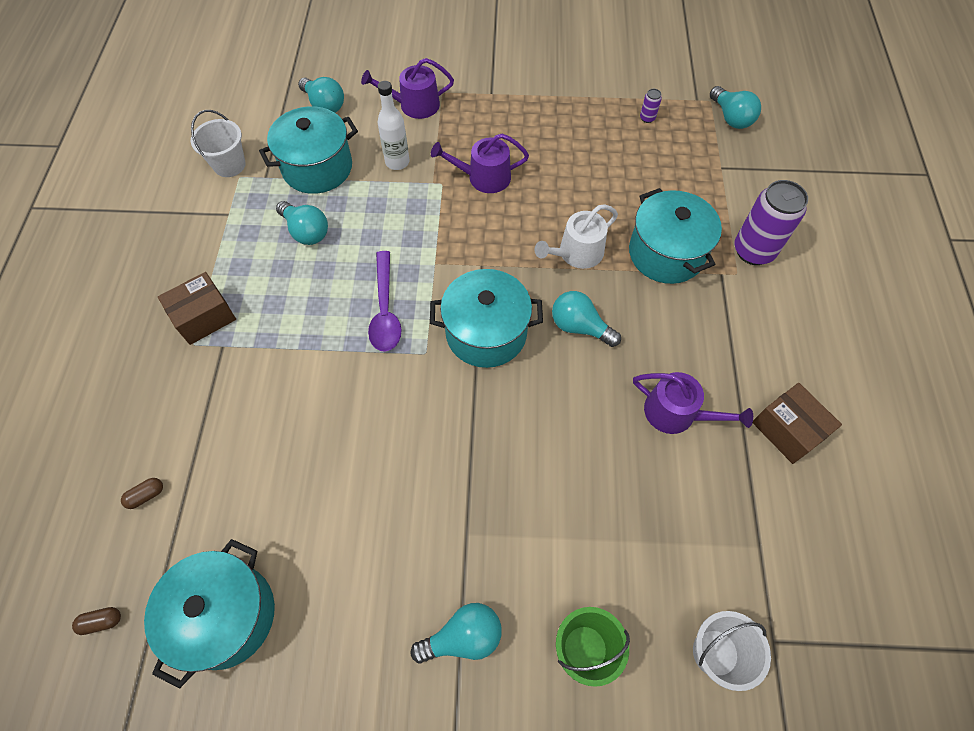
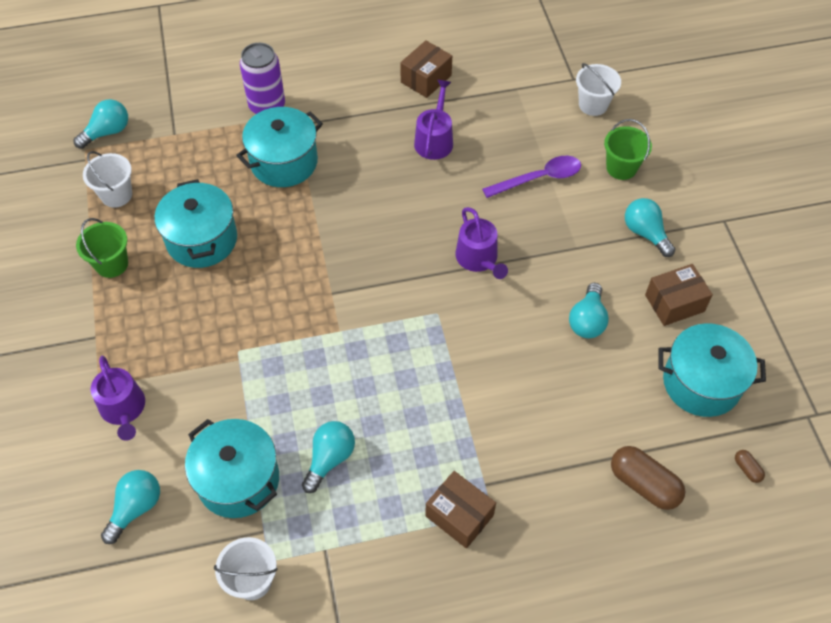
camera: 105 degrees left, 5 degrees down
brown capsule [121,478,163,509] -> brown capsule [611,446,685,510], size x2.16
purple spoon [368,251,401,352] -> purple spoon moved to [482,156,581,198]
white bottle [377,81,410,170] -> none
turquoise pot [430,269,543,368] -> turquoise pot moved to [154,179,237,268]
purple watering can [431,134,529,193] -> purple watering can moved to [455,207,508,279]
white watering can [534,205,618,269] -> none
turquoise light bulb [552,291,621,347] -> turquoise light bulb moved to [569,283,609,338]
purple can [640,89,662,123] -> white bucket [83,151,132,208]
none -> green bucket [76,218,128,278]
none -> brown box [645,264,713,326]

